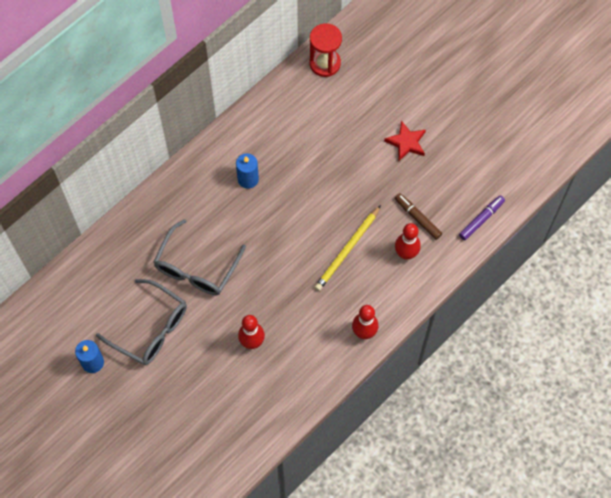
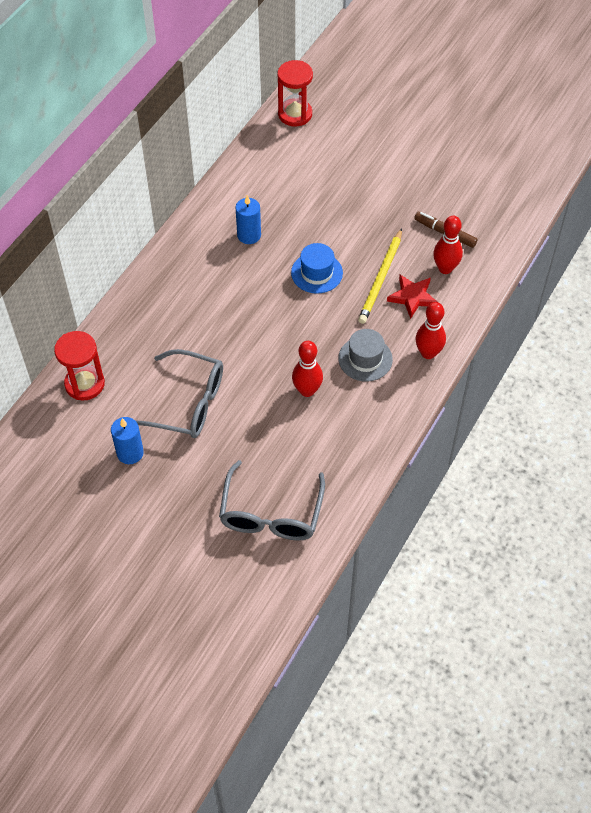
camera: 15 degrees left, 10 degrees down
grey glasses [153,219,246,295] -> grey glasses moved to [219,460,325,540]
red star [384,121,426,161] -> red star moved to [387,275,438,319]
purple marker [459,195,505,241] -> none
none -> red hourglass [54,331,105,400]
none -> blue hat [291,243,343,294]
none -> grey hat [338,329,393,382]

